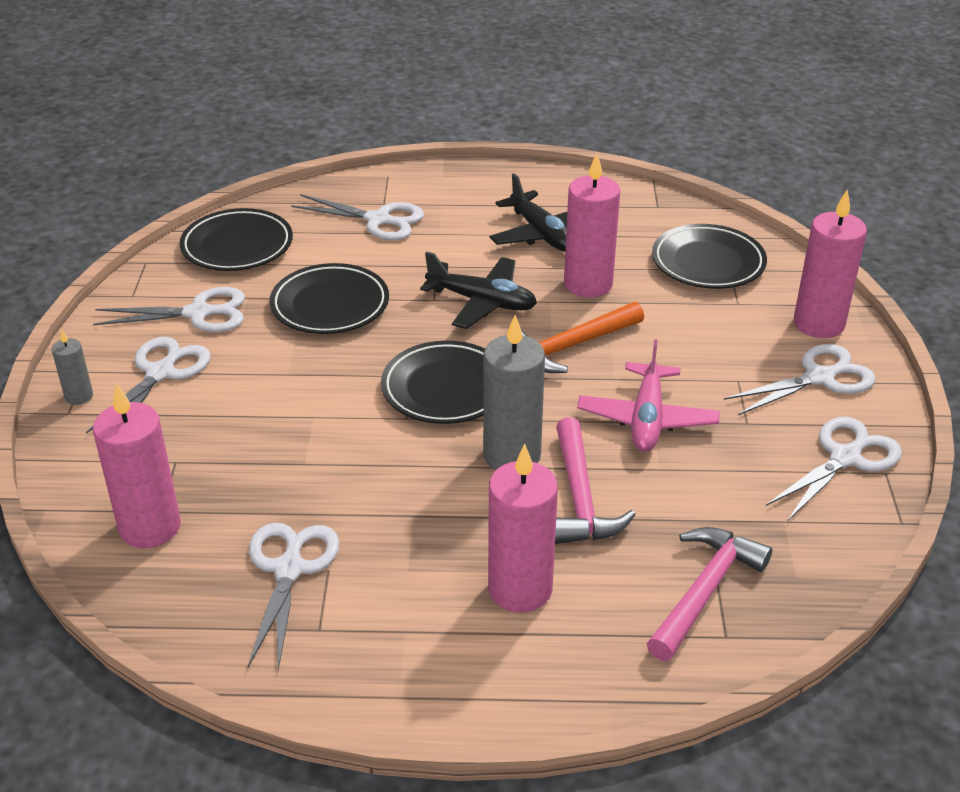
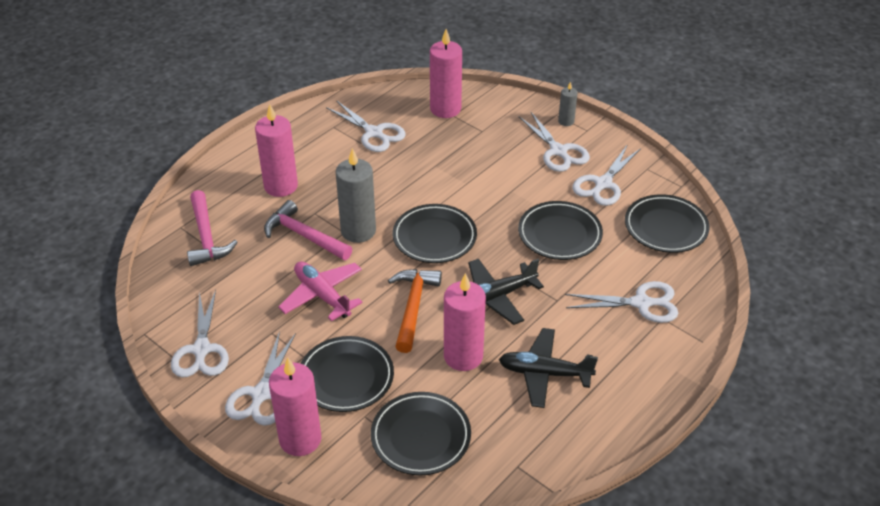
camera: 130 degrees right, 5 degrees up
white scissors [291,194,424,240] -> white scissors turned 150 degrees counterclockwise [565,281,678,323]
none -> black plate [301,336,394,412]

